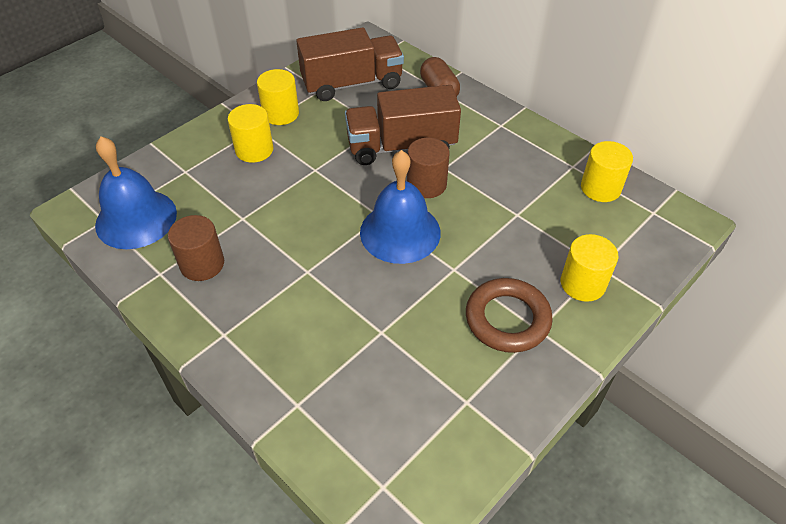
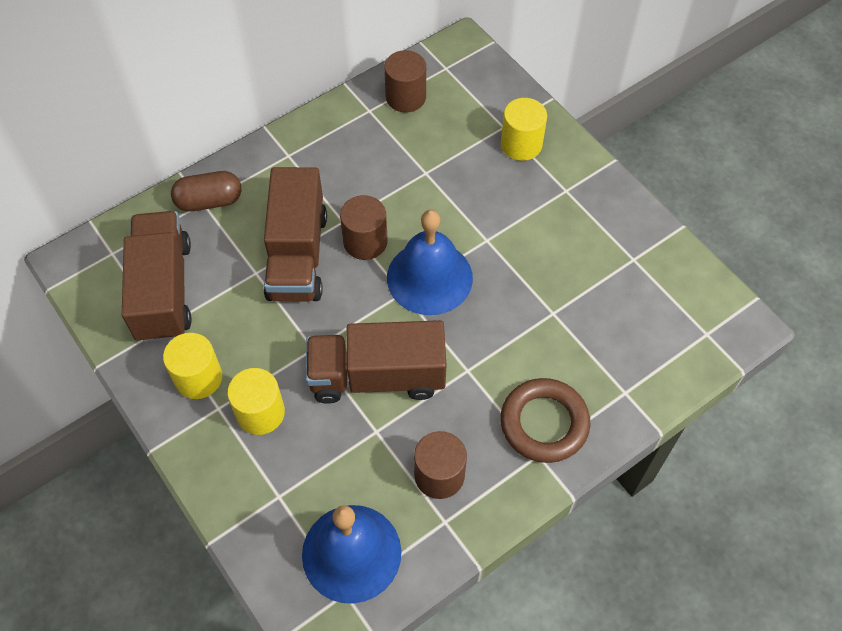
camera: 80 degrees left, 10 degrees up
brown ring [466,278,553,353] -> brown ring moved to [501,378,591,463]
yellow cylinder [581,141,633,202] -> brown cylinder [384,50,426,113]
none -> brown truck [306,320,446,404]

